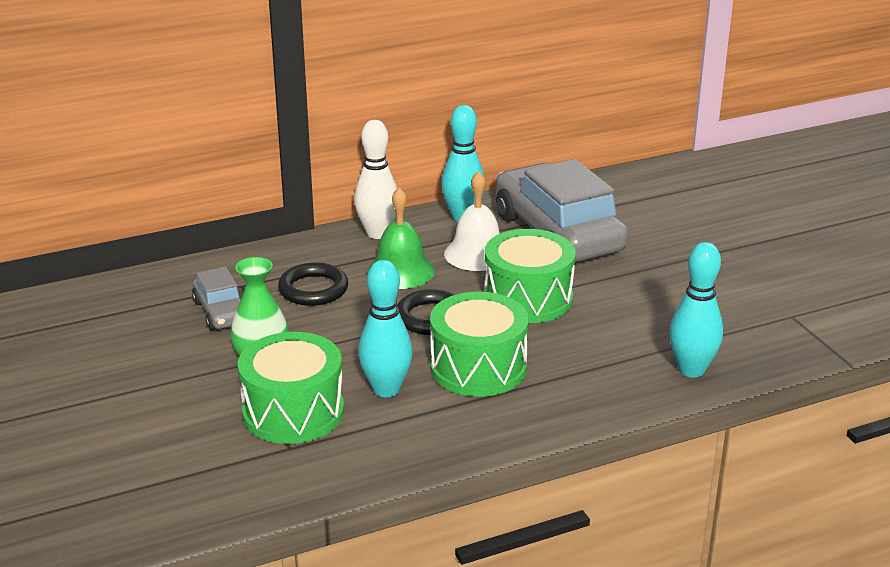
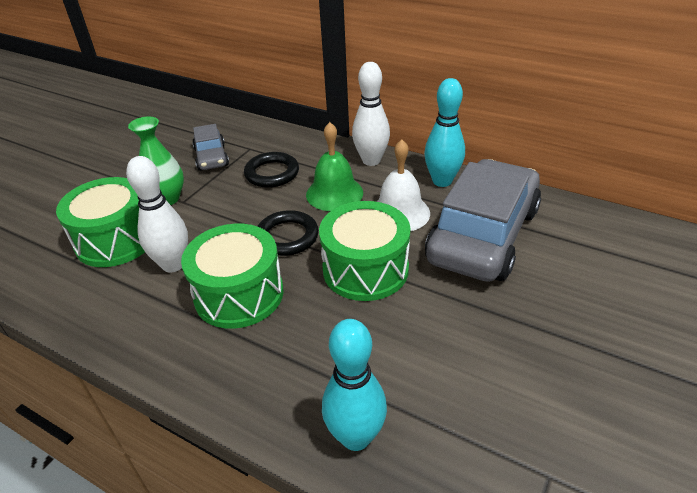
camera: 55 degrees right, 10 degrees up
grey car [192,267,241,330] -> grey car turned 45 degrees counterclockwise [192,124,229,171]
turquoise bowling pin [358,260,413,397] -> white bowling pin [126,156,188,273]

